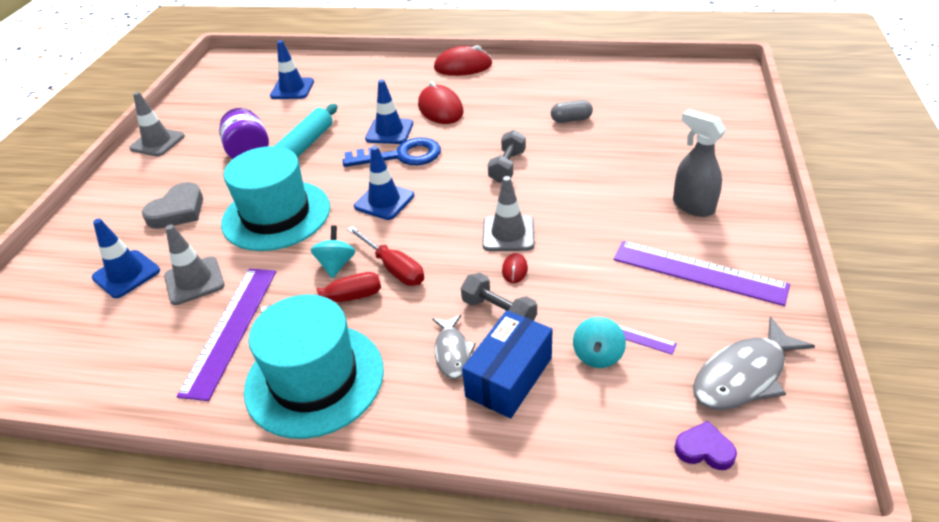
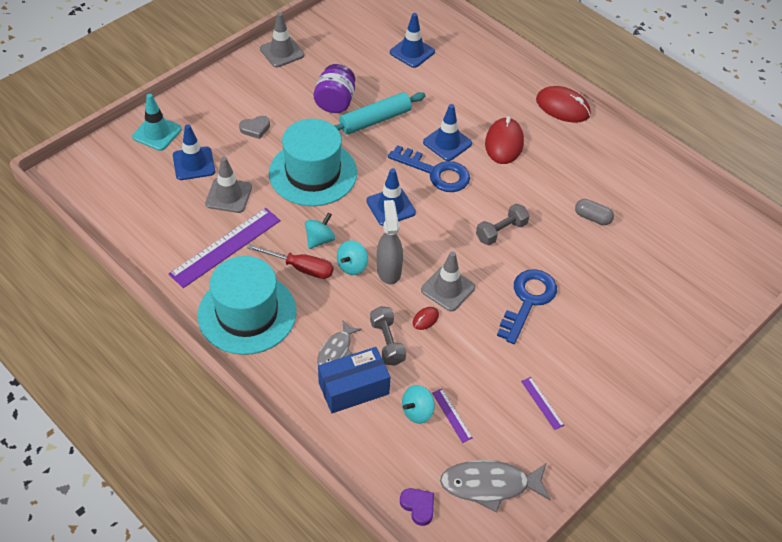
camera: 30 degrees right, 10 degrees up
grey heart [142,182,203,229] -> grey heart [239,116,270,139], size x0.62
red screwdriver [347,226,424,286] -> turquoise spinning top [337,240,368,275]
purple ruler [614,241,790,306] -> purple ruler [521,377,564,430], size x0.45
grey spray bottle [673,109,726,217] -> grey spray bottle moved to [377,200,403,284]
none -> turquoise traffic cone [132,94,182,151]
none -> blue key [497,269,557,344]

